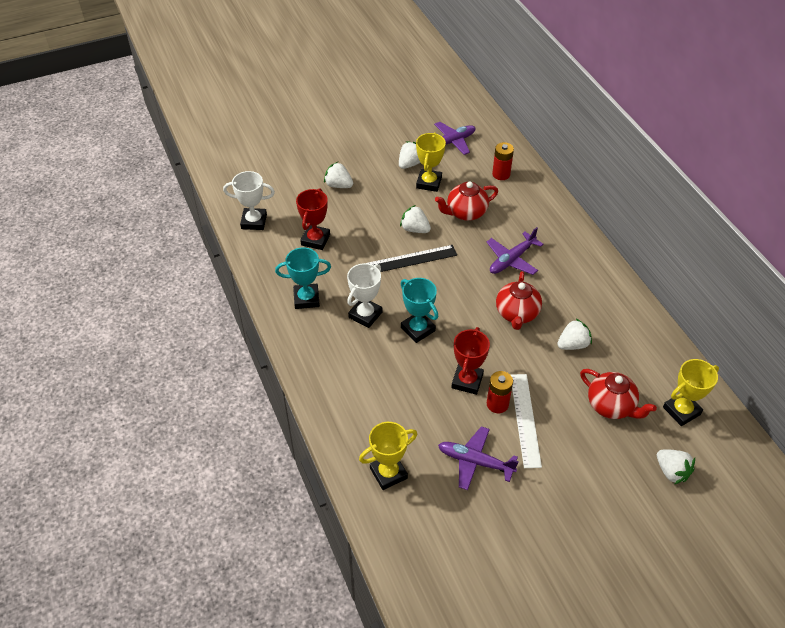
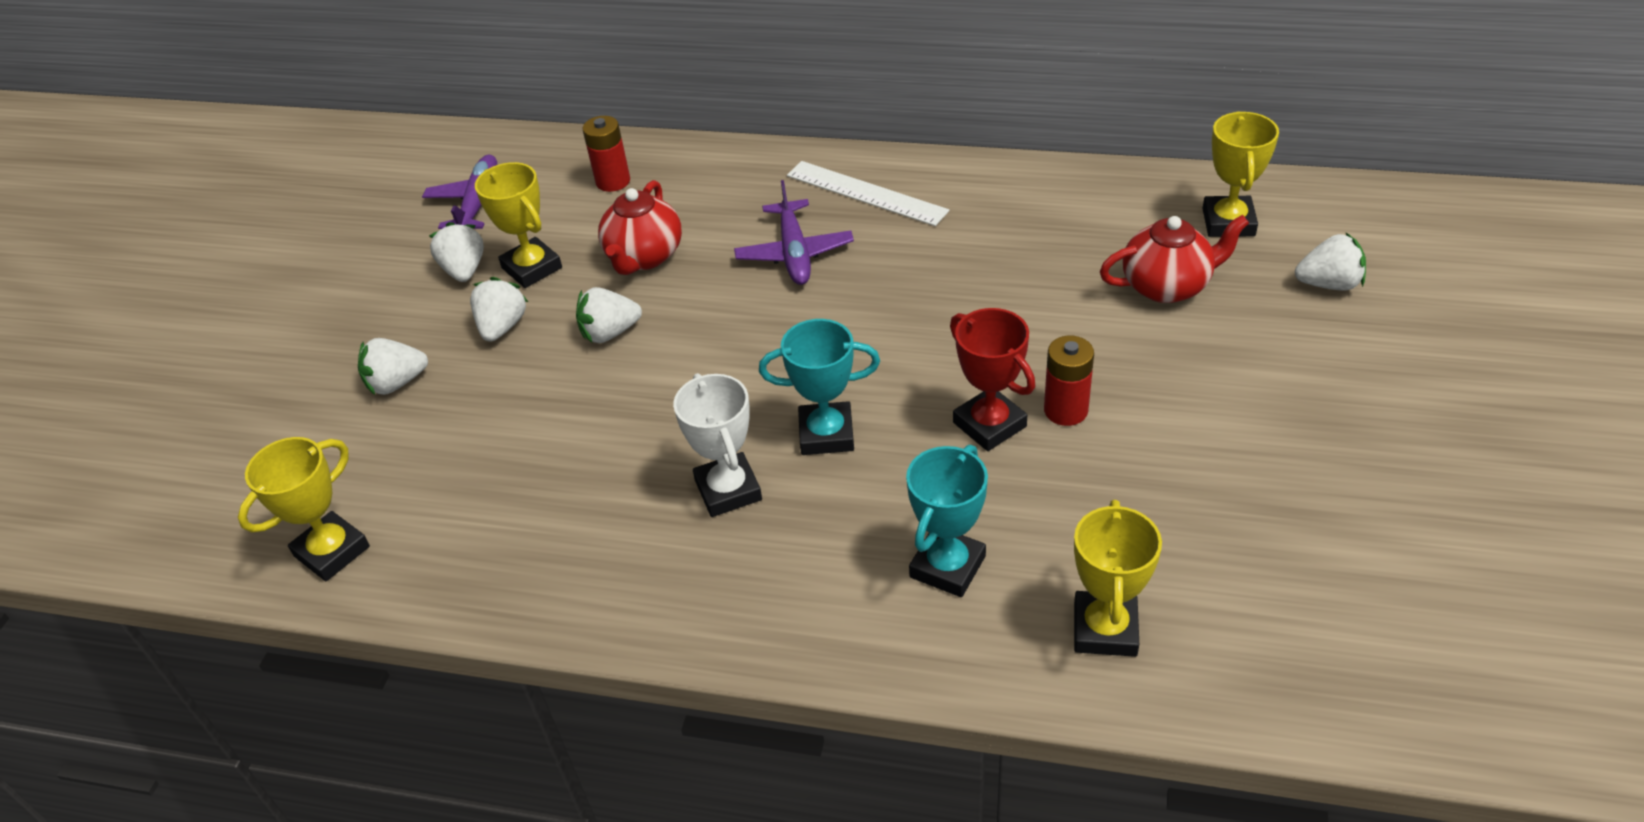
camera: 50 degrees left, 5 degrees down
white trophy [223,171,275,230] -> yellow trophy [238,437,370,581]
turquoise trophy [275,247,331,309] -> turquoise trophy moved to [906,445,988,597]
red trophy [296,188,330,250] -> none
black ruler [367,245,457,272] -> none
purple plane [438,426,519,490] -> none
red teapot [496,271,542,330] -> none
white ruler [511,374,542,468] -> white ruler moved to [787,161,949,226]
white strawberry [557,319,592,350] -> white strawberry moved to [470,277,528,342]

